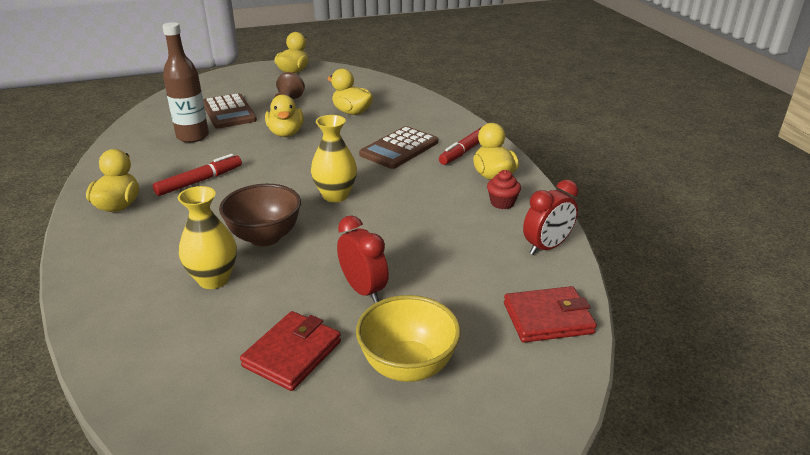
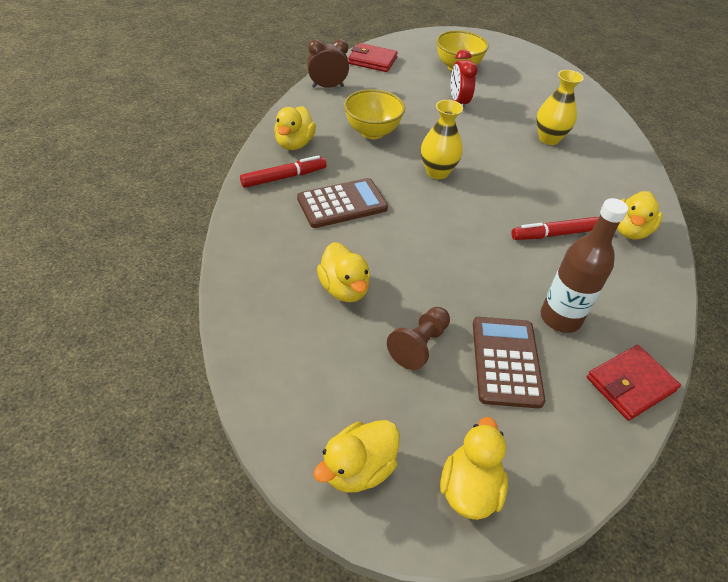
camera: 155 degrees left, 15 degrees up
brown bowl [219,184,301,246] -> none
red wallet [240,311,341,391] -> red wallet moved to [587,345,681,421]
yellow duck [265,95,304,137] -> yellow duck moved to [440,417,508,520]
red cupcake [487,170,521,209] -> none
red clock [523,180,578,255] -> brown clock [307,39,349,88]
none -> yellow bowl [344,89,405,139]

